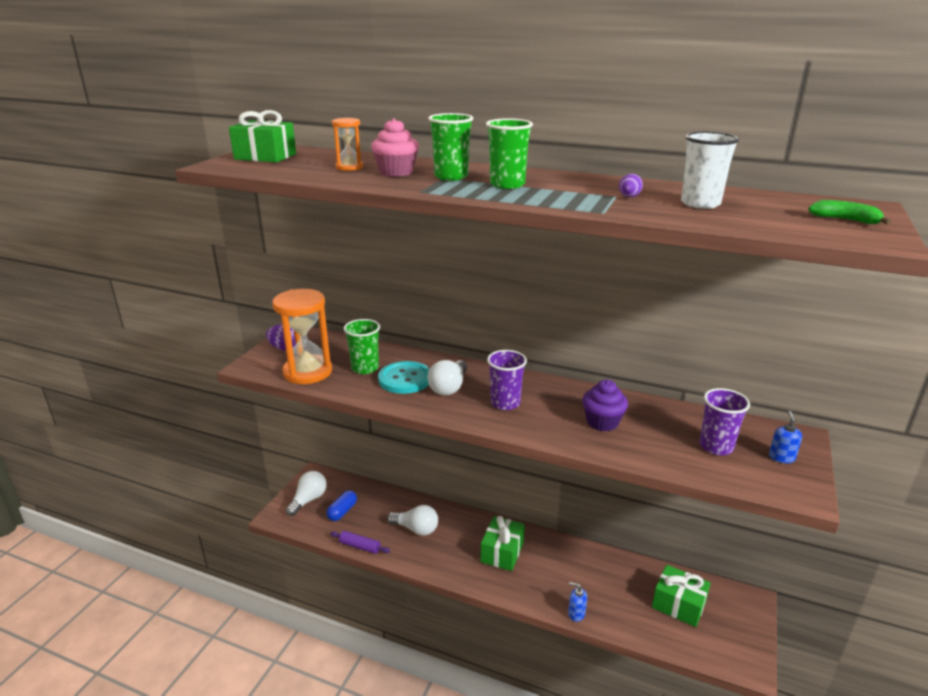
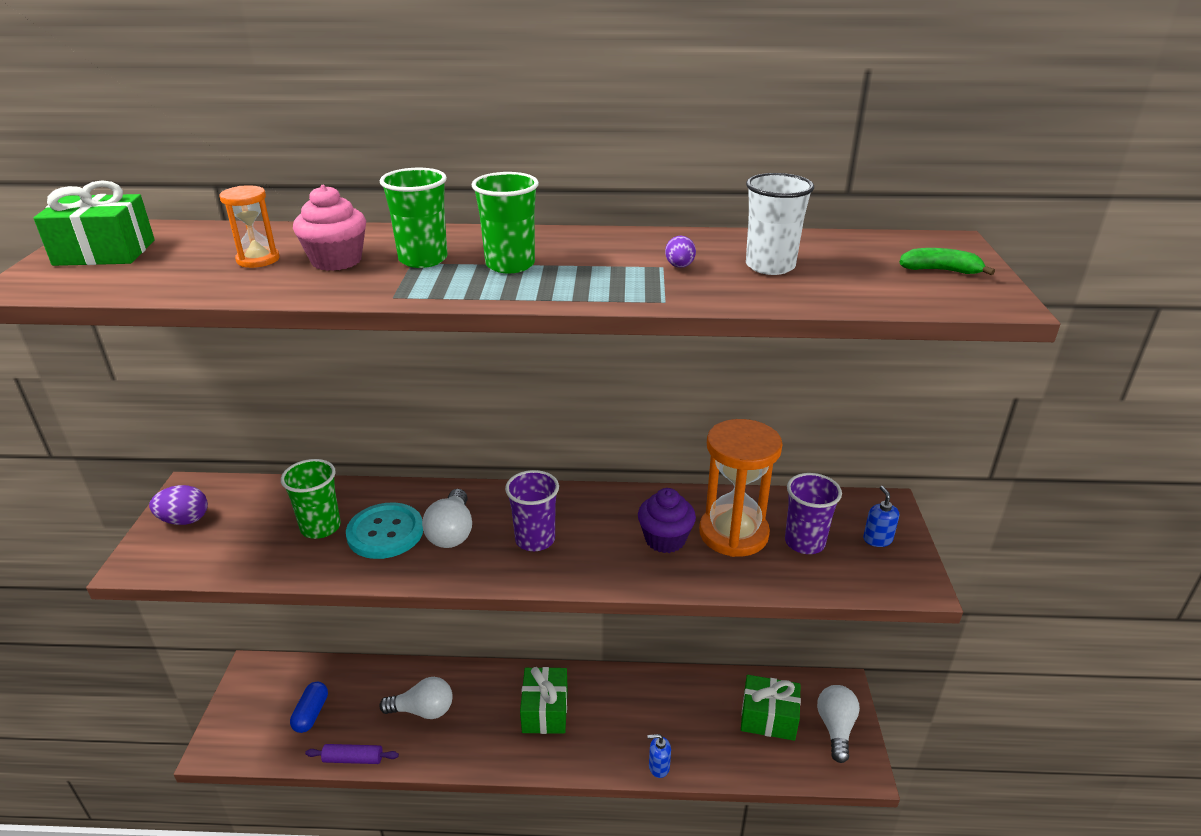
camera: 20 degrees left, 5 degrees up
orange hourglass [272,289,332,384] -> orange hourglass moved to [699,419,783,557]
white light bulb [286,471,326,516] -> white light bulb moved to [817,685,860,763]

